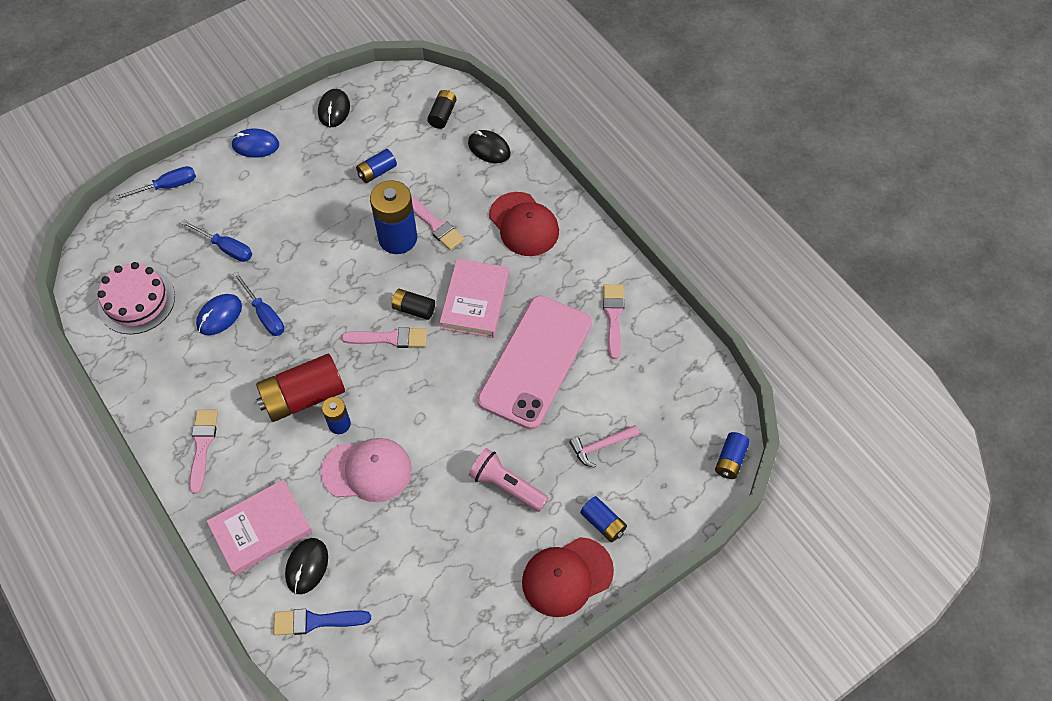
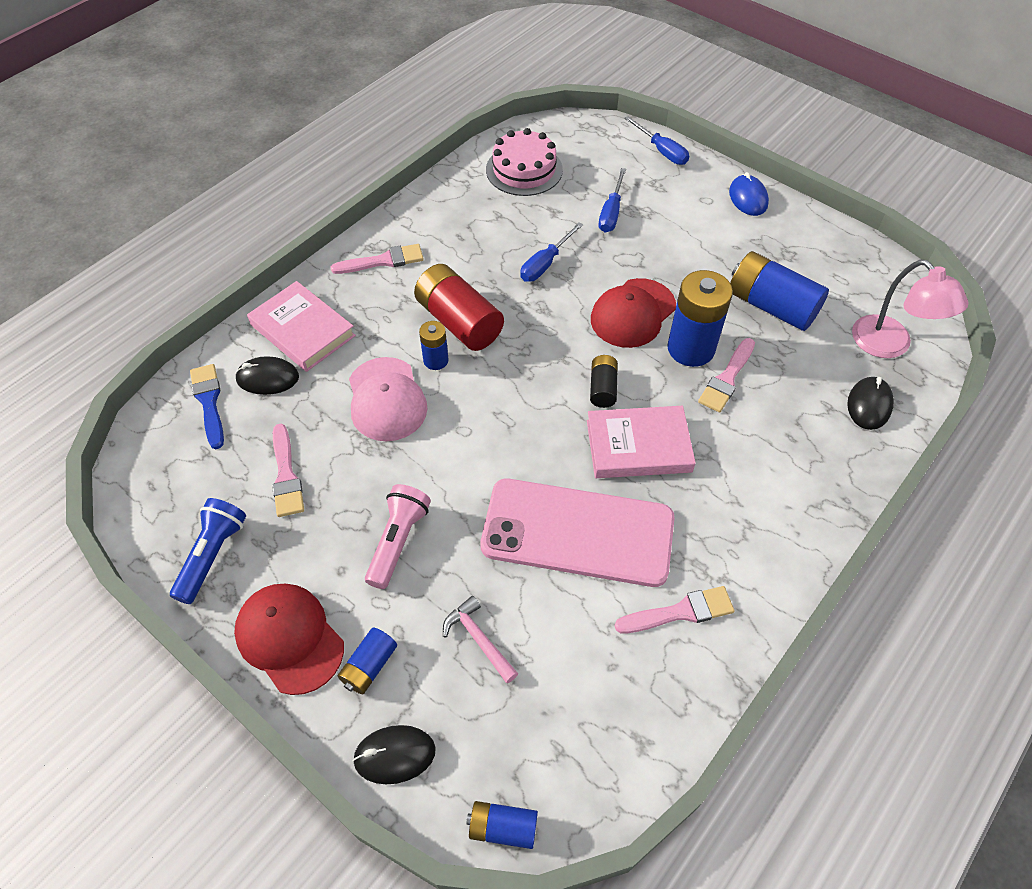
camera: 75 degrees right, 5 degrees down
blue mouse [196,294,242,335] -> none
black mouse [318,89,350,127] -> black mouse moved to [352,725,436,784]
pink brush [341,327,427,348] -> pink brush moved to [272,424,304,517]
blue battery [356,149,397,183] -> blue battery [730,251,829,331], size x1.90
black battery [427,90,456,129] -> pink lamp [852,259,969,358]
red cap [489,192,559,256] -> red cap moved to [591,278,676,348]
none -> blue flashlight [170,498,246,604]

